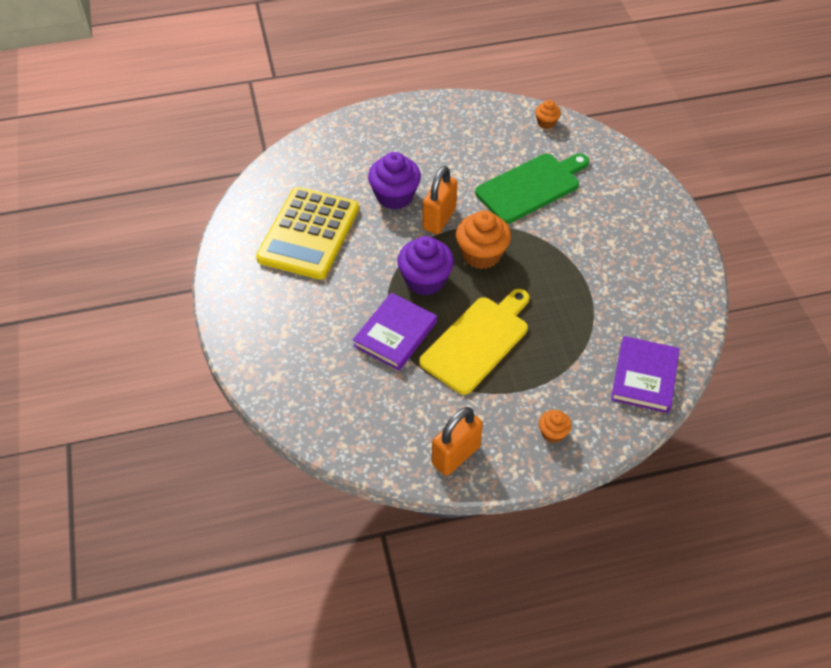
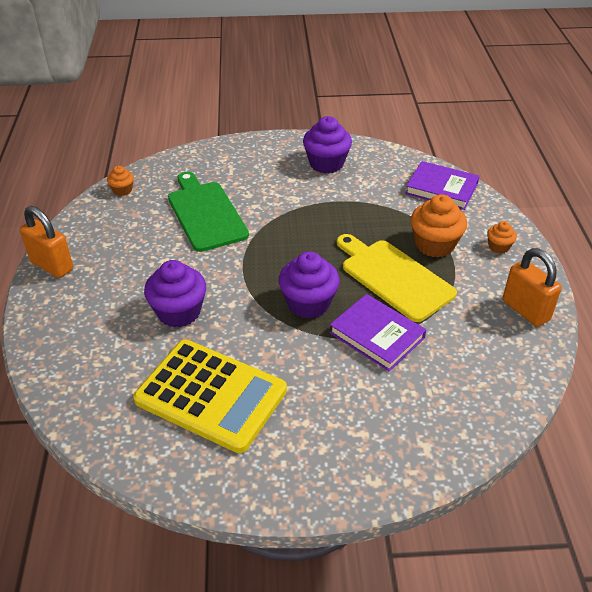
camera: 80 degrees left, 10 degrees down
orange padlock [422,166,457,234] -> orange padlock moved to [20,206,73,278]
orange cupcake [456,210,511,269] -> orange cupcake moved to [411,194,467,258]
none -> purple cupcake [303,116,352,173]

